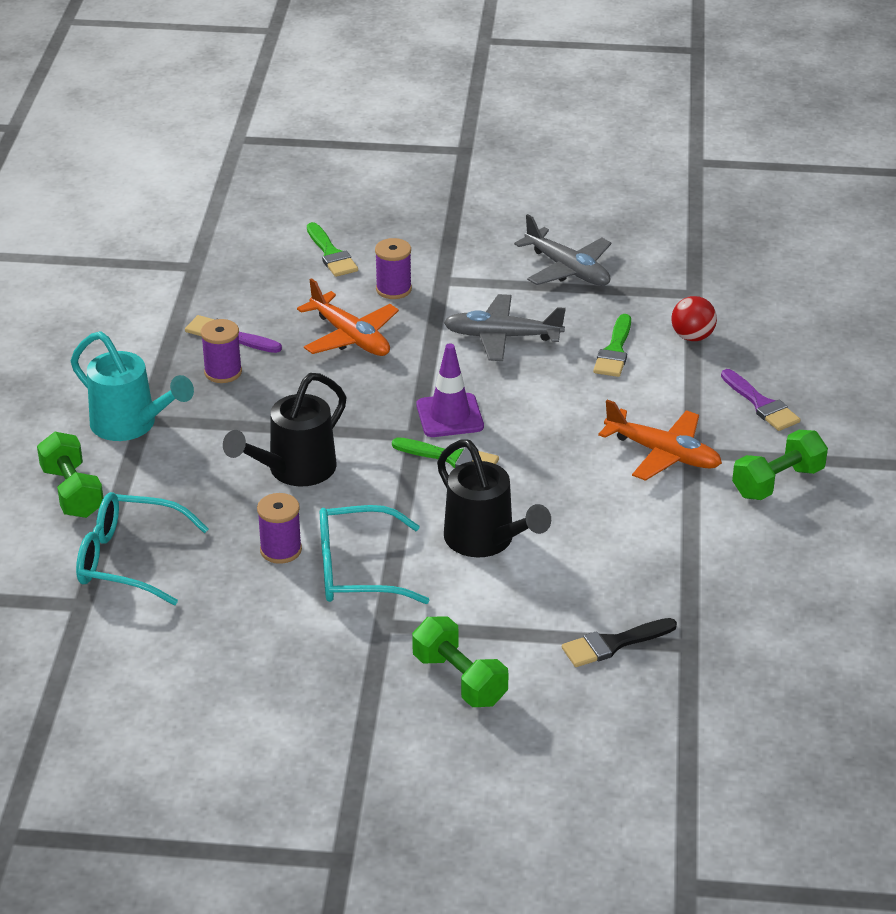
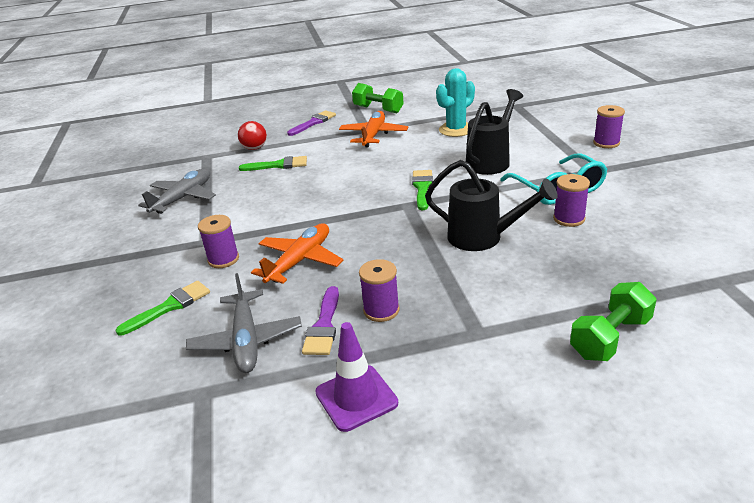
camera: 105 degrees left, 5 degrees down
turquoise watering can [71,331,194,441] -> none
turquoise glasses [76,492,209,605] -> none
green dumbbell [412,617,508,707] -> purple spool [593,105,625,148]
purple traffic cone [417,343,484,437] -> purple traffic cone moved to [315,322,398,432]
grey plane [444,294,566,361] -> grey plane moved to [186,273,302,373]
black brush [562,618,677,667] -> none
none -> turquoise cactus [436,68,475,137]

